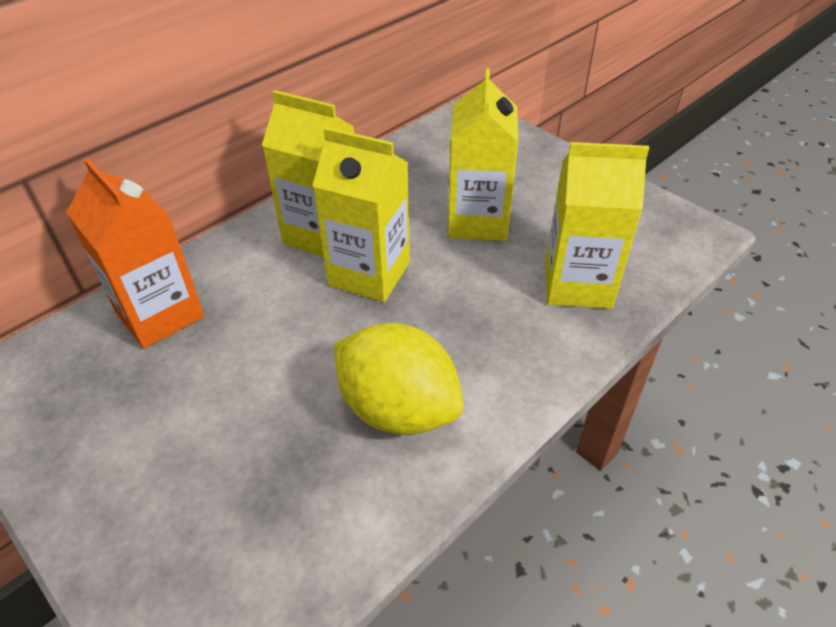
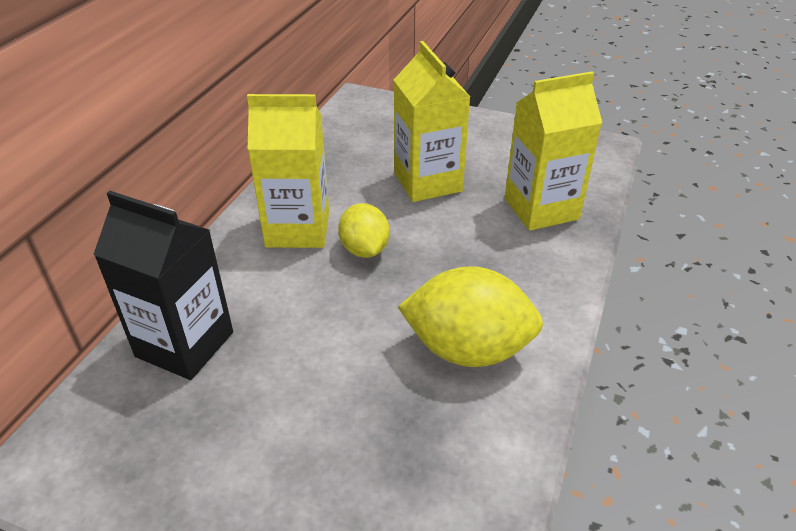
camera: 25 degrees left, 5 degrees down
orange carton [66,158,205,349] -> black carton [93,191,233,380]
yellow carton [312,127,410,302] -> yellow lemon [338,203,390,258]

